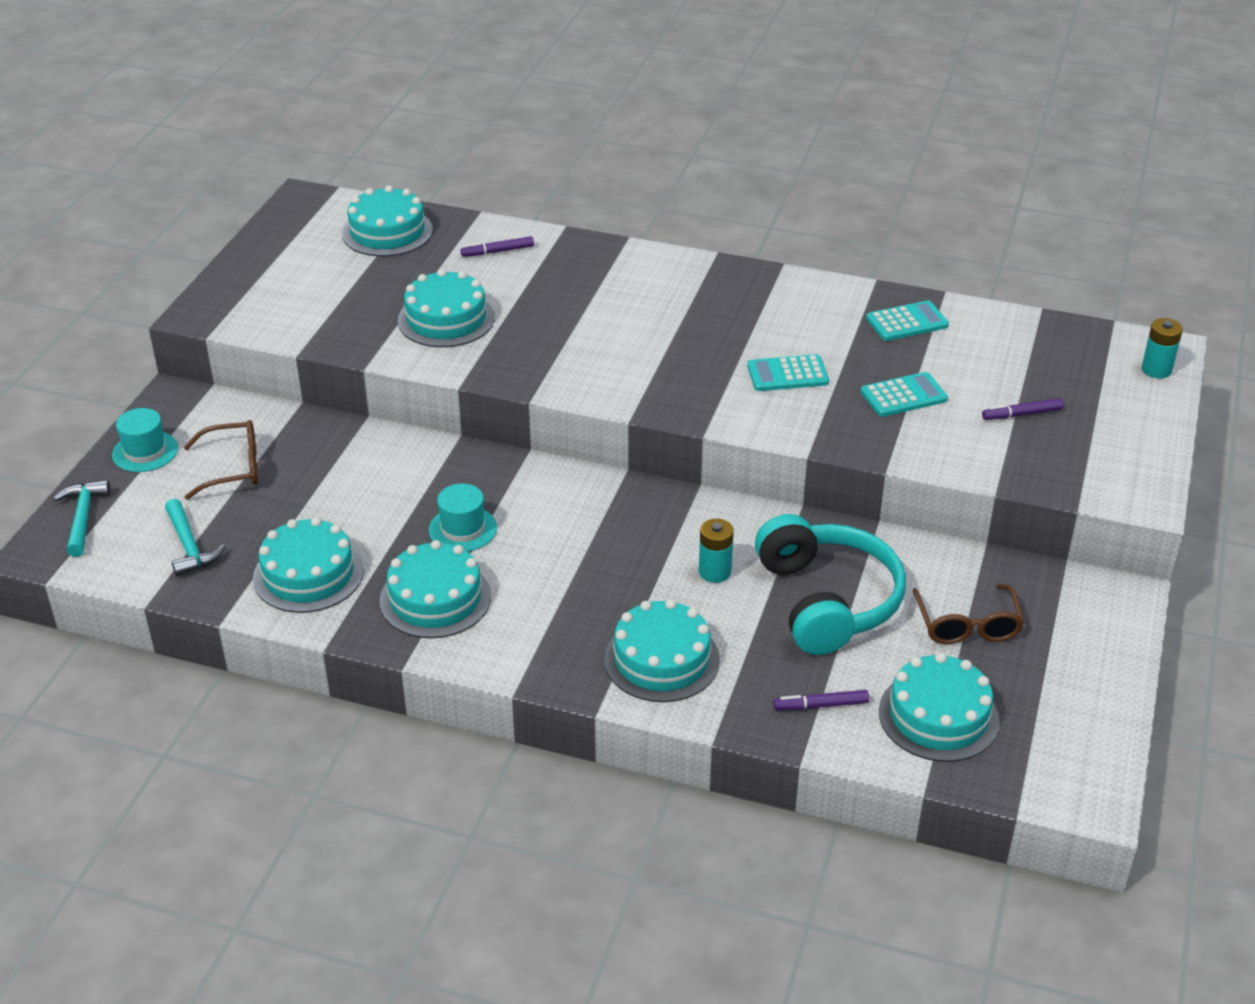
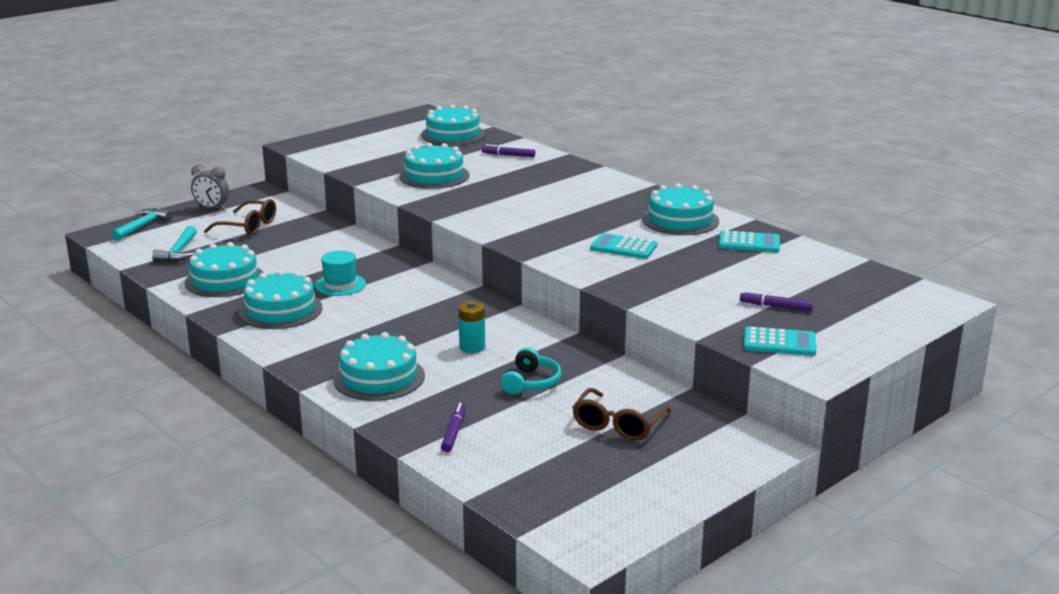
camera: 30 degrees right, 15 degrees down
turquoise hat [112,408,178,472] -> grey clock [191,165,229,210]
turquoise headphones [755,514,906,655] -> turquoise headphones [501,347,562,395], size x0.49
purple marker [773,690,869,710] -> purple marker turned 75 degrees clockwise [441,403,466,452]
turquoise calculator [861,372,948,417] -> turquoise calculator moved to [744,326,816,356]
turquoise cake [879,653,1000,762] -> turquoise cake moved to [642,183,719,235]
turquoise battery [1142,318,1183,378] -> none

